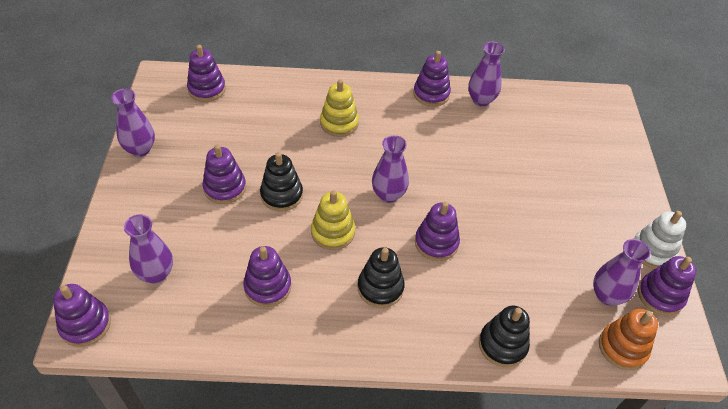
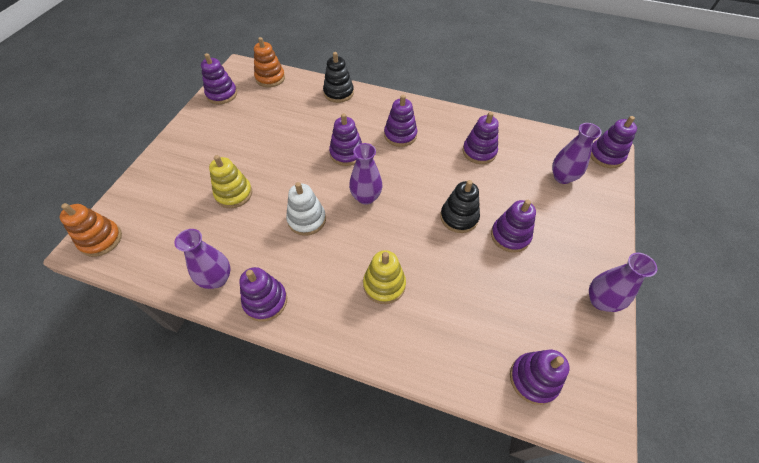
camera: 160 degrees left, 5 degrees up
yellow stacking toy [311,190,355,250] -> yellow stacking toy moved to [209,155,252,208]
black stacking toy [358,247,405,308] -> purple stacking toy [384,95,417,147]
purple vase [593,239,651,305] -> none
white stacking toy [634,211,686,269] -> white stacking toy moved to [286,182,326,236]
none -> orange stacking toy [60,203,122,257]

